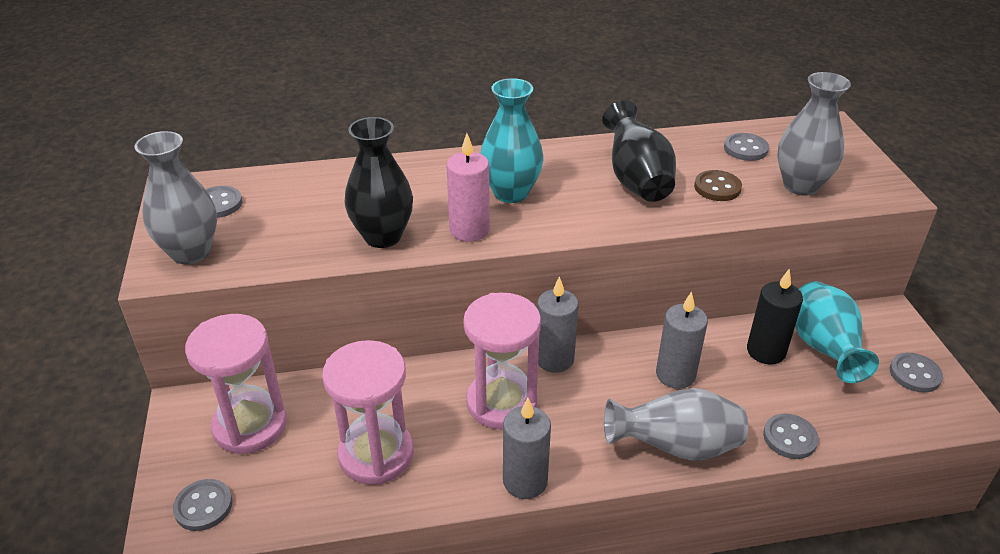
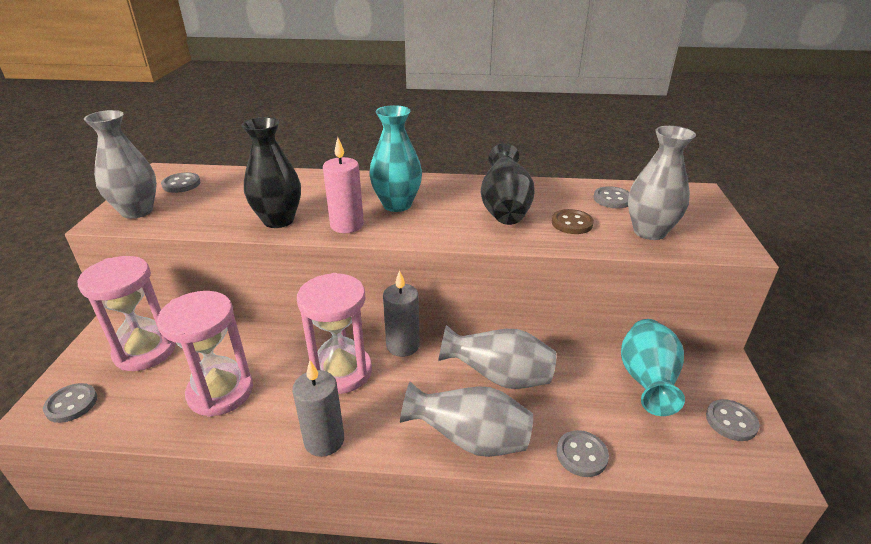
camera: 15 degrees right, 5 degrees down
grey candle [656,291,708,389] -> grey vase [438,325,557,389]
black candle [747,269,803,364] -> none

